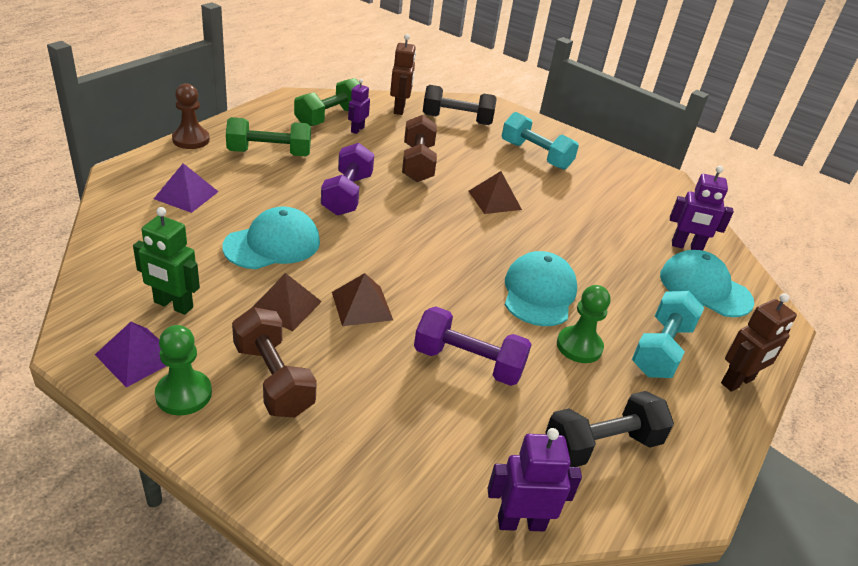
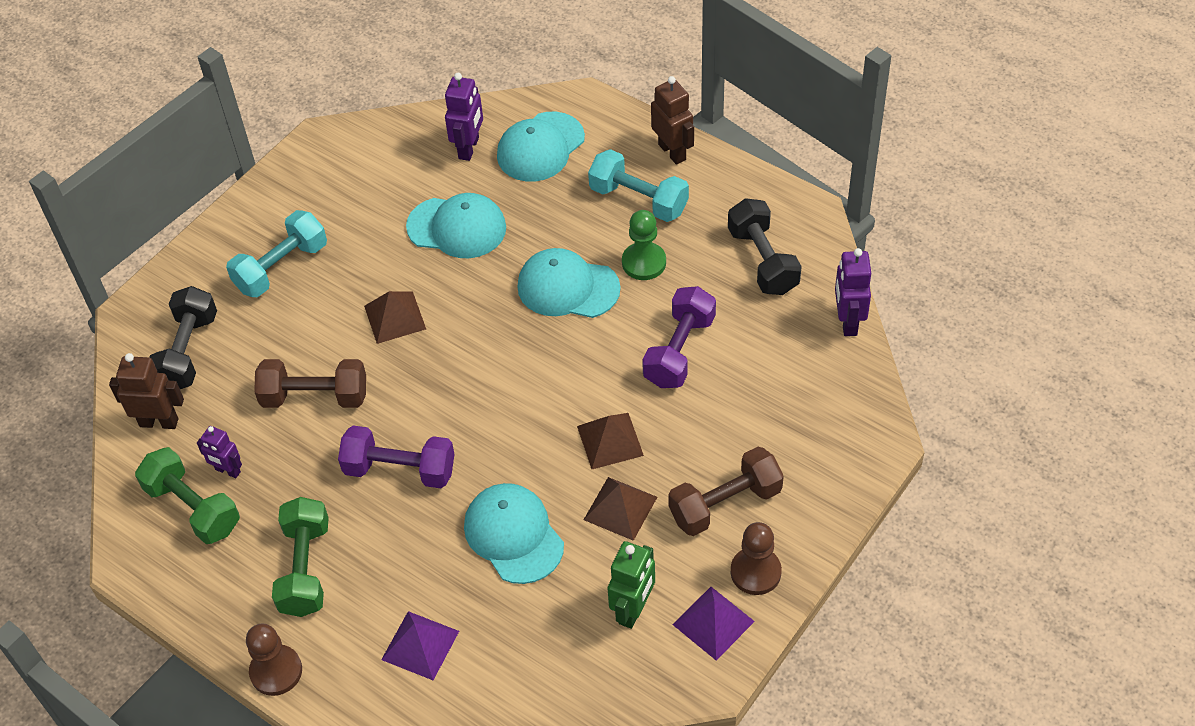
camera: 80 degrees left, 15 degrees up
green pawn [155,325,212,415] -> brown pawn [731,522,782,595]
none -> turquoise cap [406,193,506,258]

